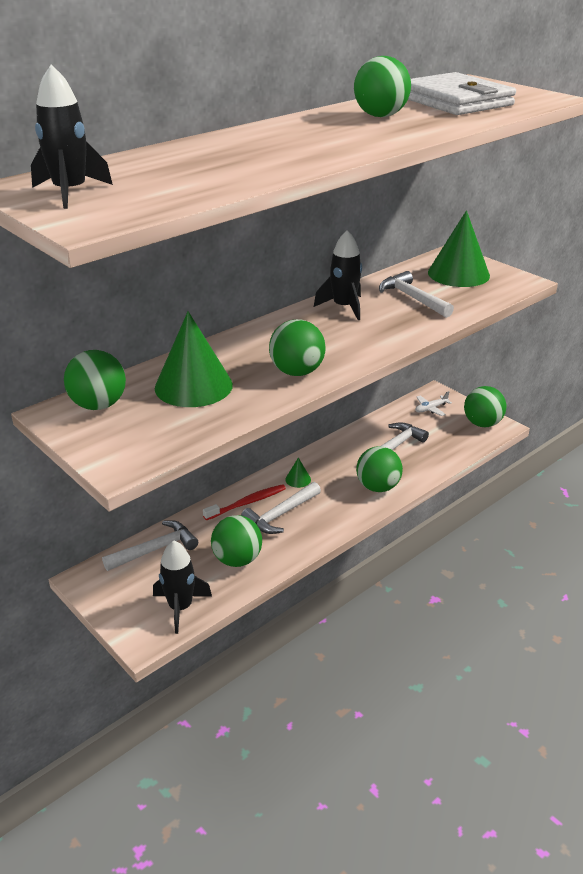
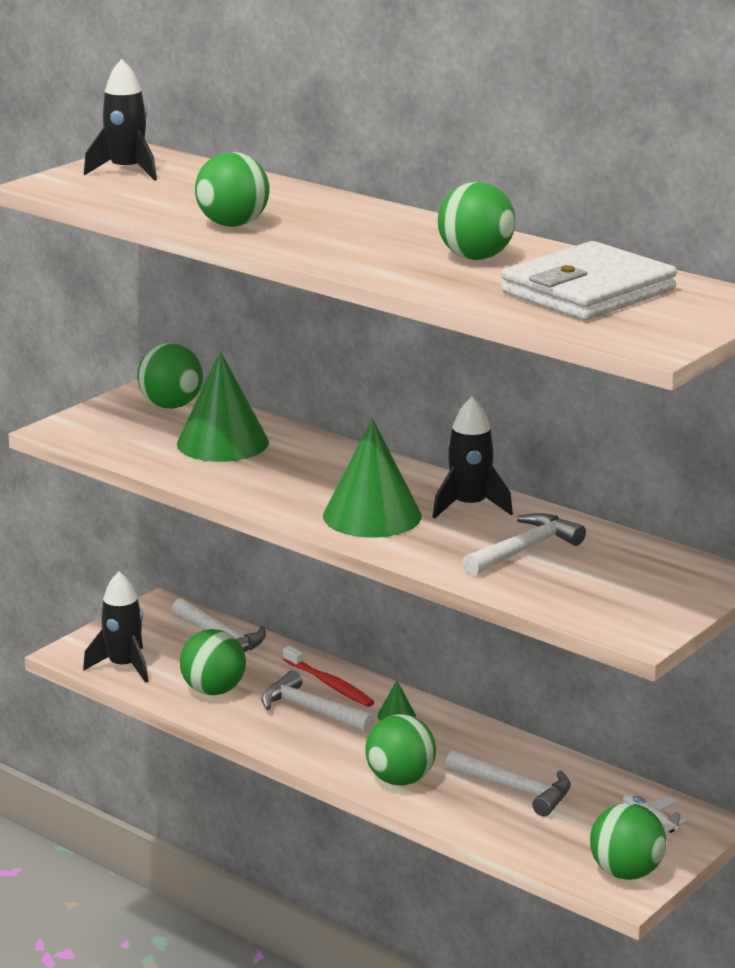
camera: 80 degrees right, 10 degrees down
green ball [269,319,326,376] -> green ball moved to [195,152,270,227]
green cone [428,210,490,287] -> green cone moved to [323,419,422,538]

